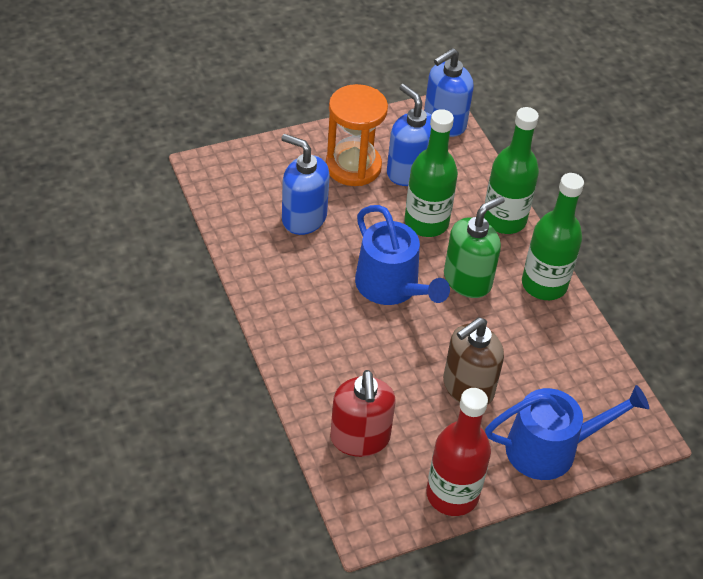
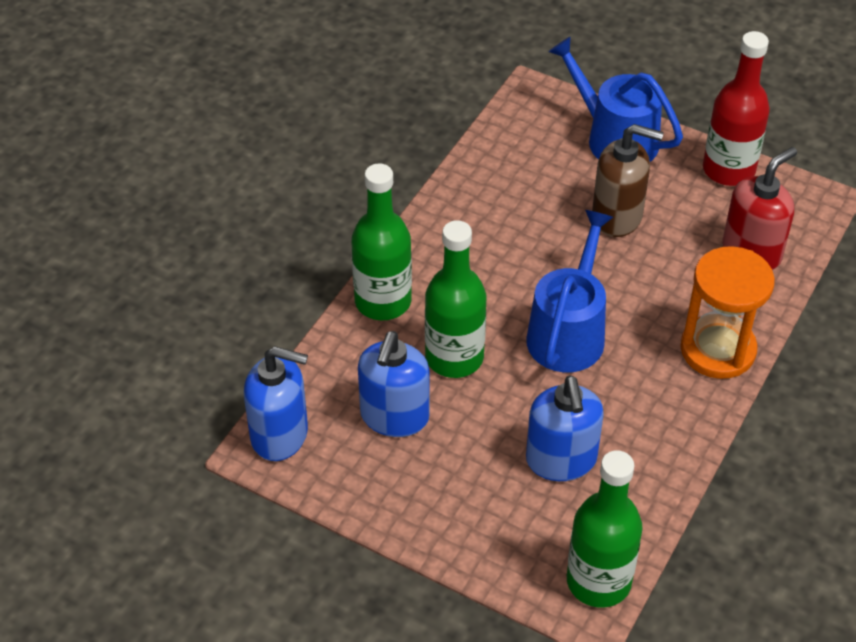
camera: 125 degrees left, 0 degrees up
orange hourglass [326,84,388,186] -> orange hourglass moved to [680,246,775,379]
green soap dispenser [444,196,505,298] -> none
green bottle [522,173,584,300] -> green bottle moved to [567,450,643,608]

